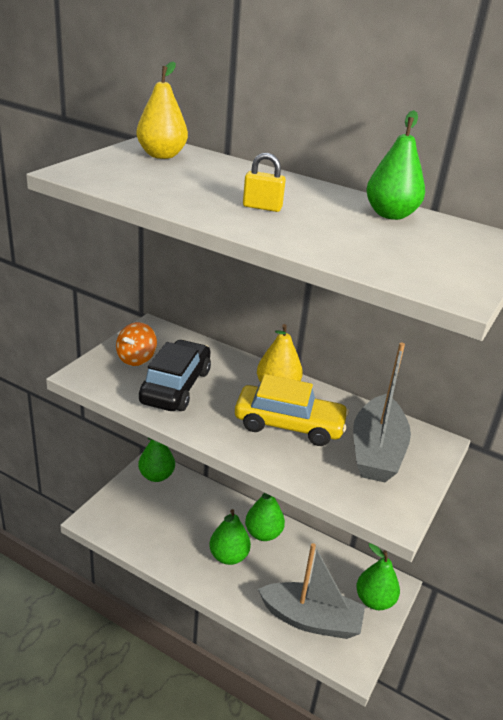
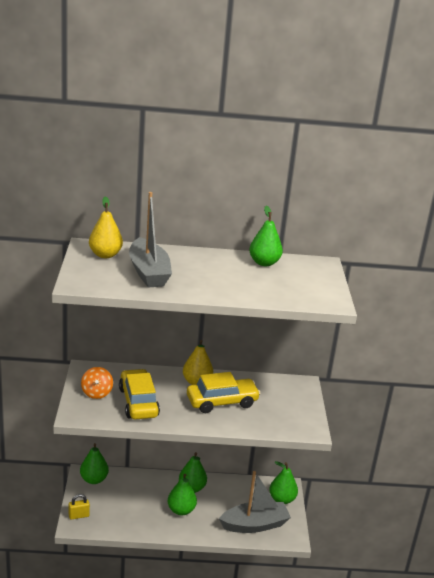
camera: 30 degrees left, 5 degrees down
black car [139,340,211,411] -> yellow car [119,369,160,419]
yellow padlock [243,153,286,212] -> yellow padlock moved to [69,494,90,520]
grey boat [353,342,411,482] -> grey boat moved to [129,192,172,288]

